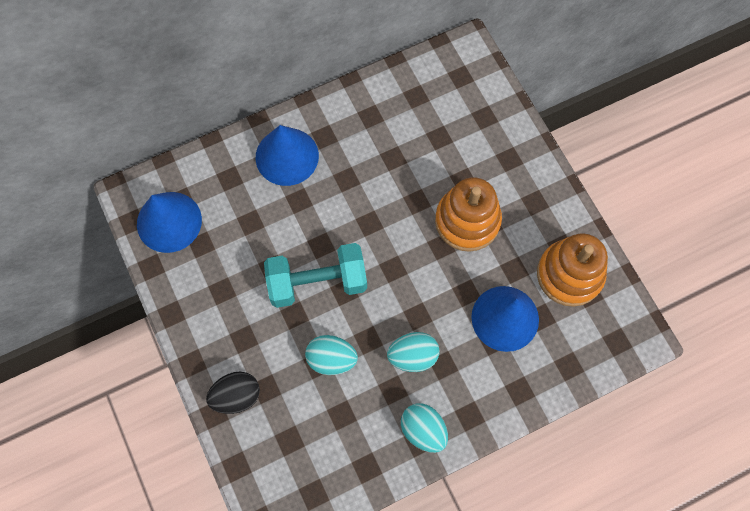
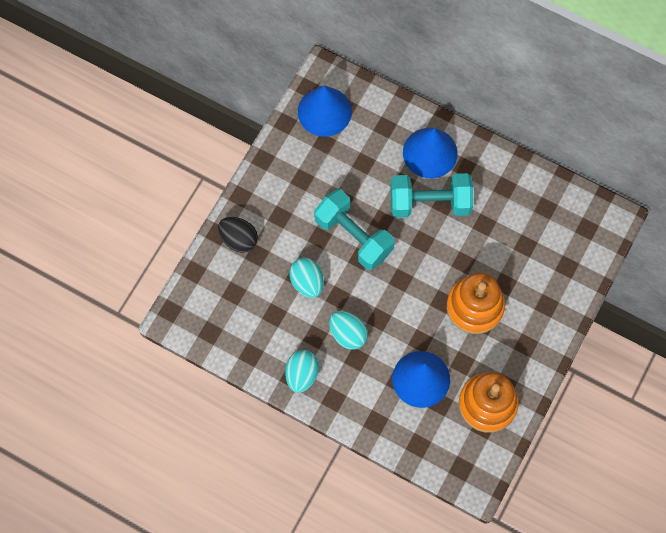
camera: 55 degrees right, 0 degrees up
none -> turquoise dumbbell [390,173,473,218]

